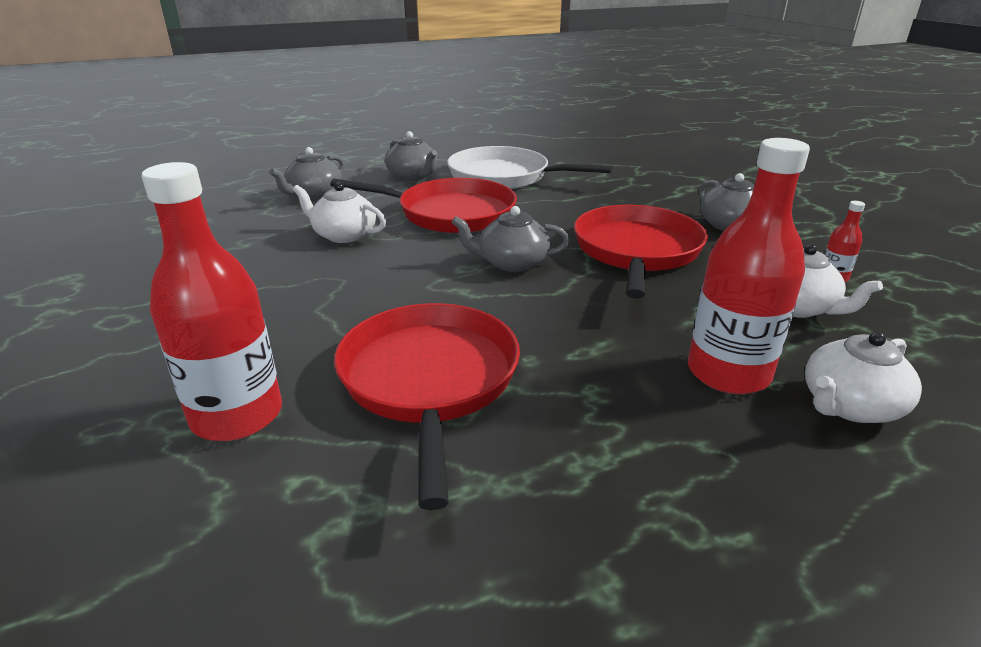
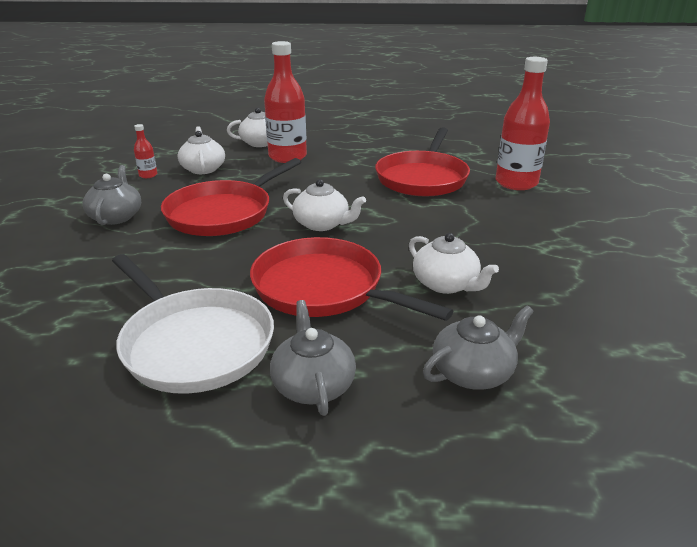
camera: 155 degrees left, 0 degrees up
grey teapot [452,206,569,272] -> white teapot [283,179,366,231]

